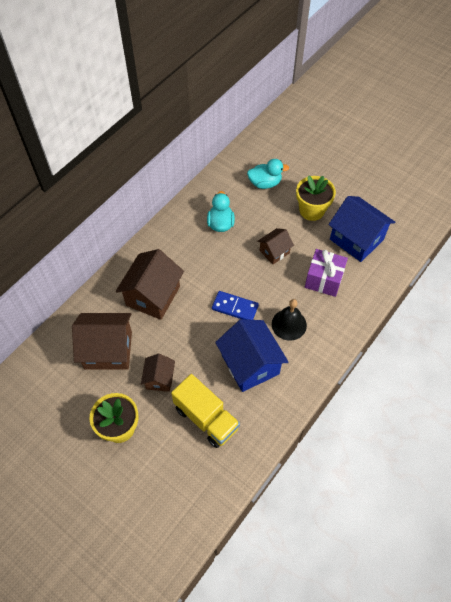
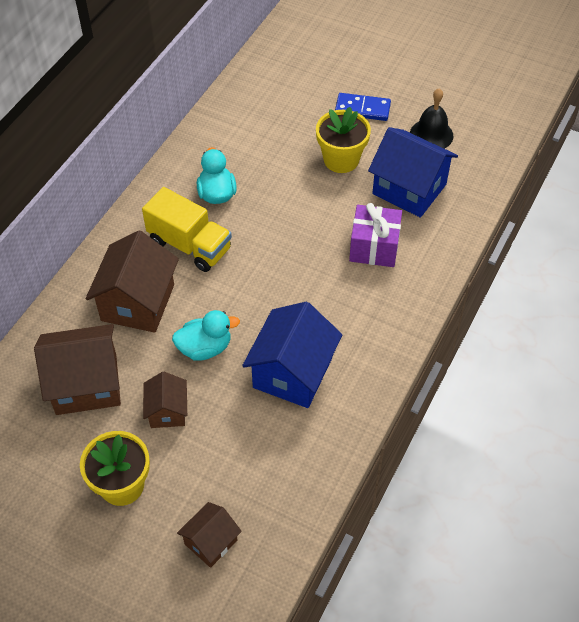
camera: 10 degrees left, 5 degrees down
yellow truck [171,374,240,448] -> yellow truck moved to [142,187,232,272]
blue domino [212,291,259,320] -> blue domino moved to [335,93,391,121]
blue house [215,319,288,392] -> blue house turned 60 degrees clockwise [242,302,342,408]
turquoise duck [247,159,289,189] -> turquoise duck moved to [172,310,240,361]
brown house [257,228,294,264] -> brown house moved to [177,502,242,568]
black bell [272,299,307,341] -> black bell moved to [410,88,453,149]

